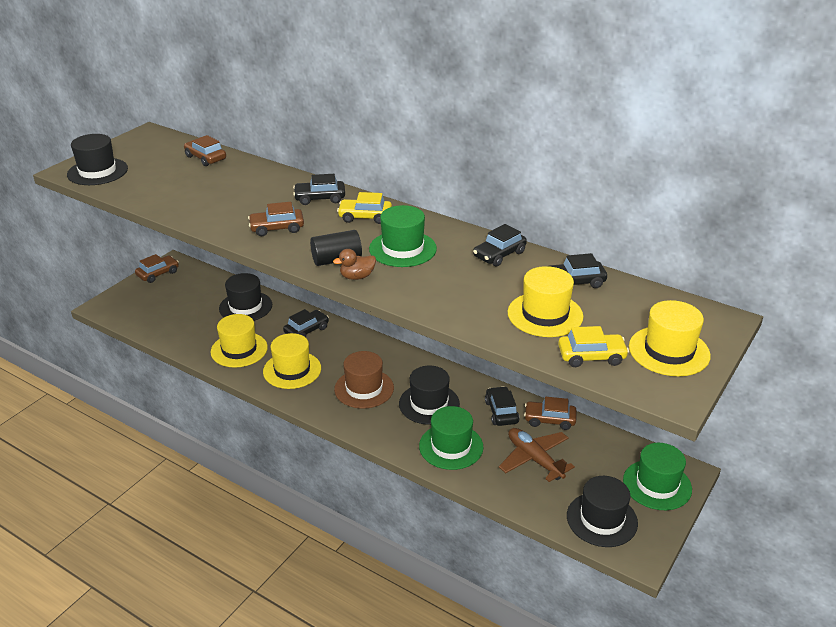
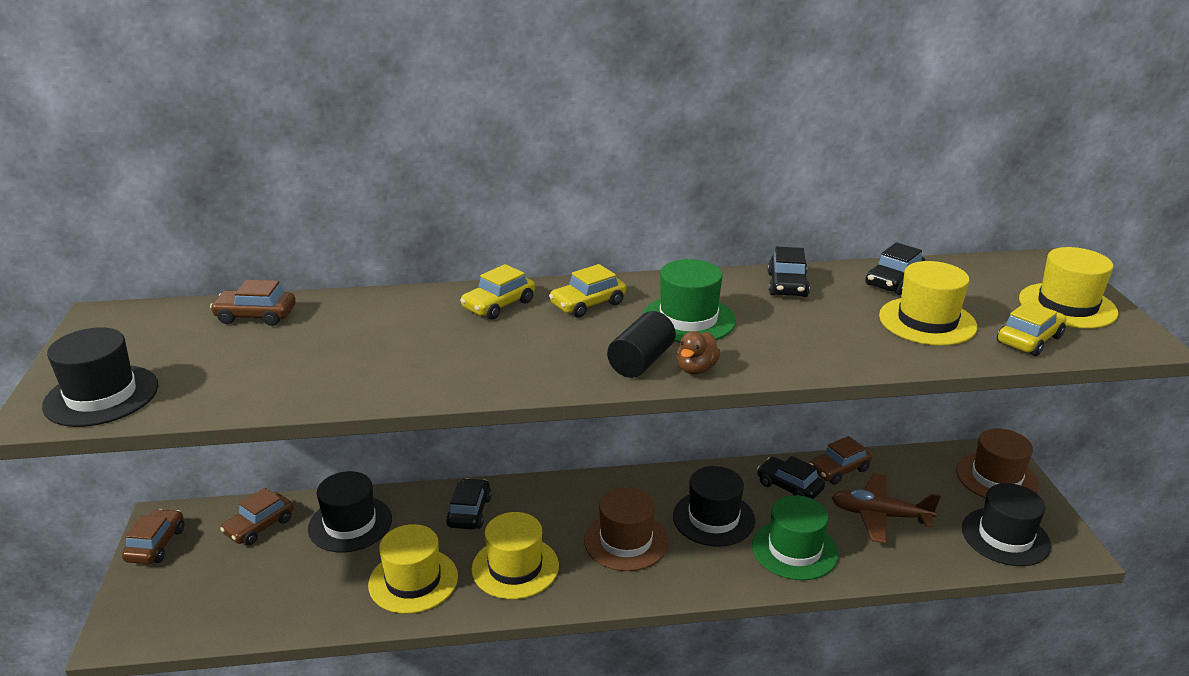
camera: 40 degrees left, 5 degrees down
brown car [248,202,304,236] -> brown car moved to [220,488,293,545]
black car [293,174,345,205] -> yellow car [460,264,535,320]
green hat [623,443,692,510] -> brown hat [956,428,1039,499]

